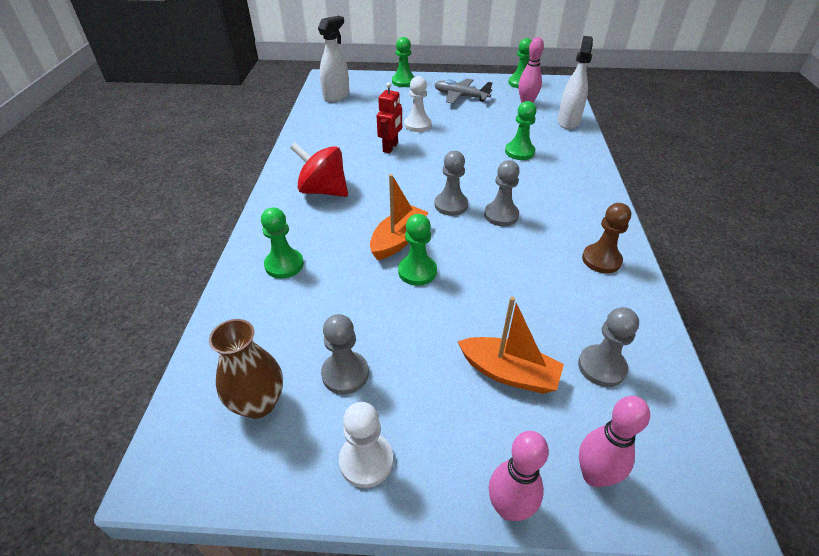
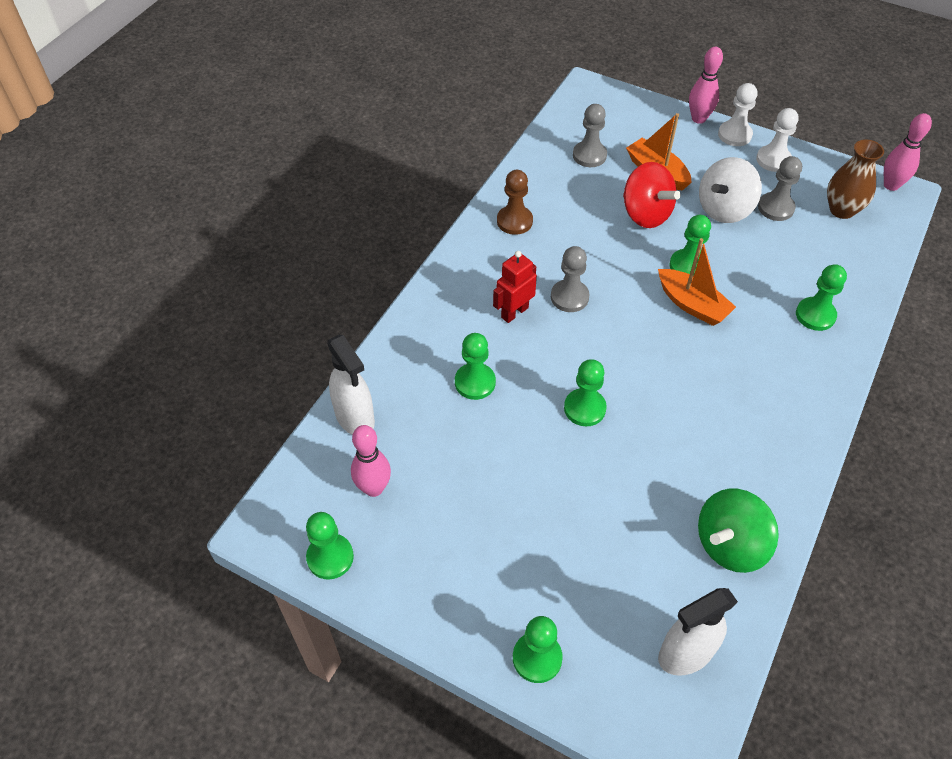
camera: 155 degrees left, 10 degrees up
red spinning top [290,142,348,197] -> red spinning top moved to [623,162,681,228]
orange boat [370,174,428,260] -> orange boat turned 105 degrees counterclockwise [658,238,736,326]
red robot [377,82,402,153] -> red robot moved to [493,251,537,323]
white pawn [404,76,431,132] -> white pawn moved to [718,83,757,146]
grey plane [434,78,493,104] -> none
grey pawn [434,151,468,216] -> none
white spray bottle [558,36,593,129] -> white spray bottle turned 75 degrees counterclockwise [327,335,375,435]
pink bowling pin [579,396,650,487] -> pink bowling pin moved to [884,113,932,191]
none -> green pawn [564,359,607,426]
none -> green spinning top [698,489,779,573]
none -> white spinning top [699,157,762,223]

